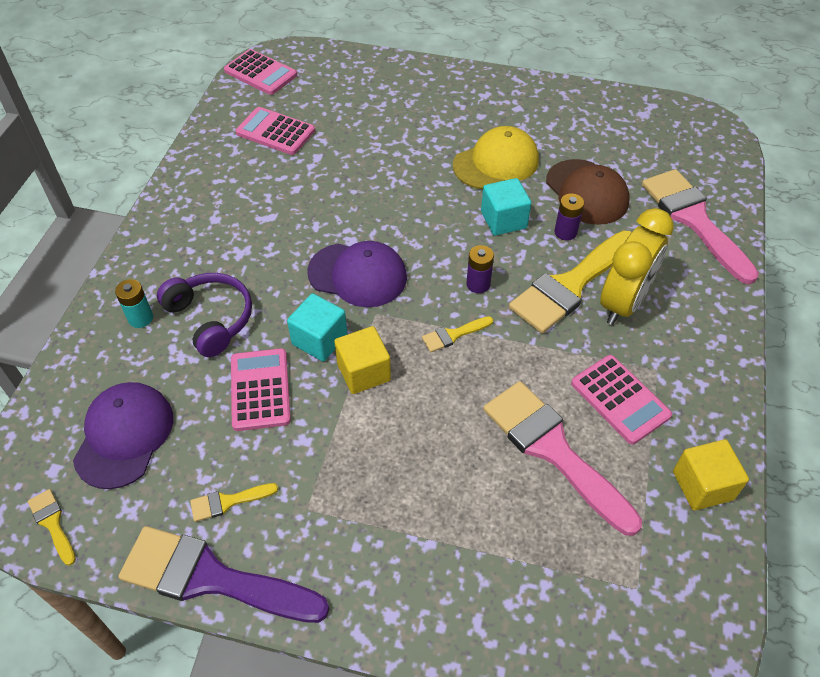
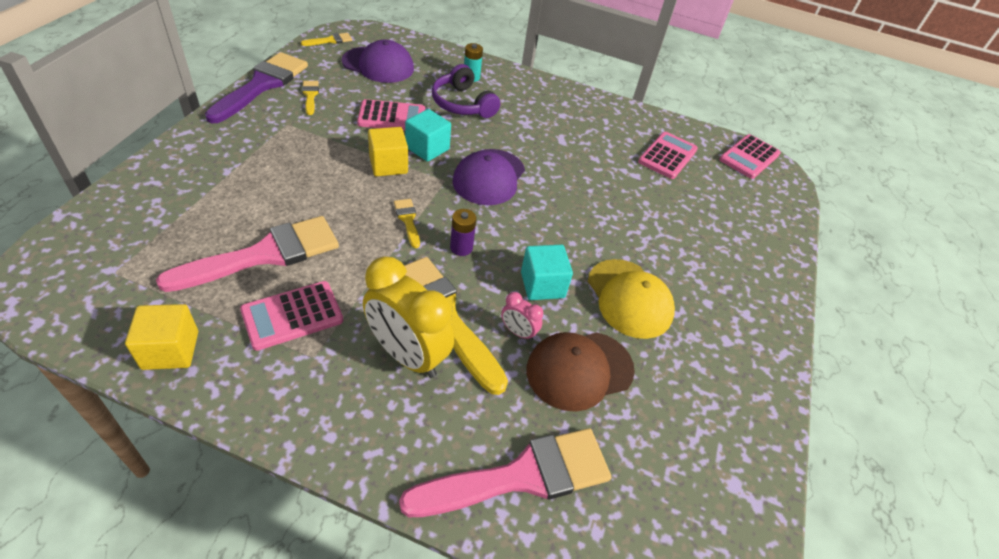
camera: 90 degrees right, 5 degrees down
purple headphones [157,273,252,357] -> purple headphones turned 90 degrees clockwise [432,64,500,118]
purple battery [554,193,584,241] -> pink clock [501,292,543,341]

